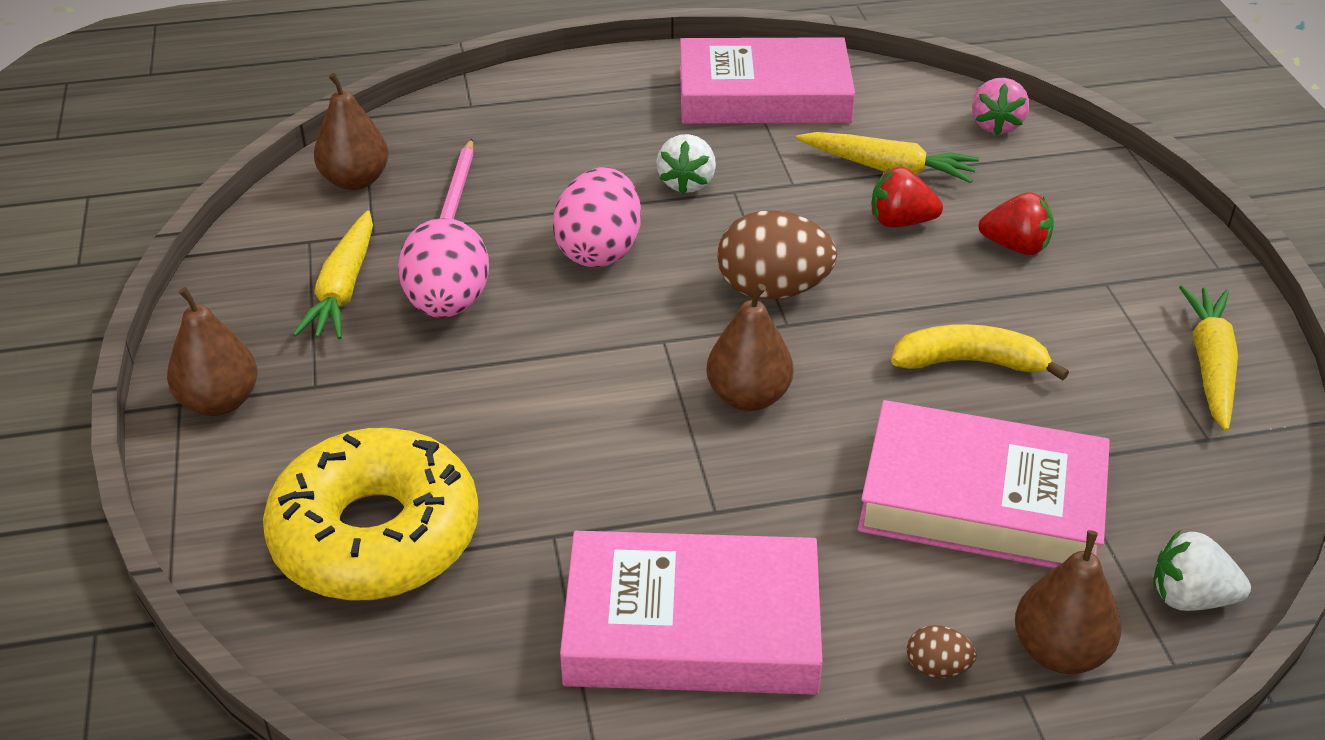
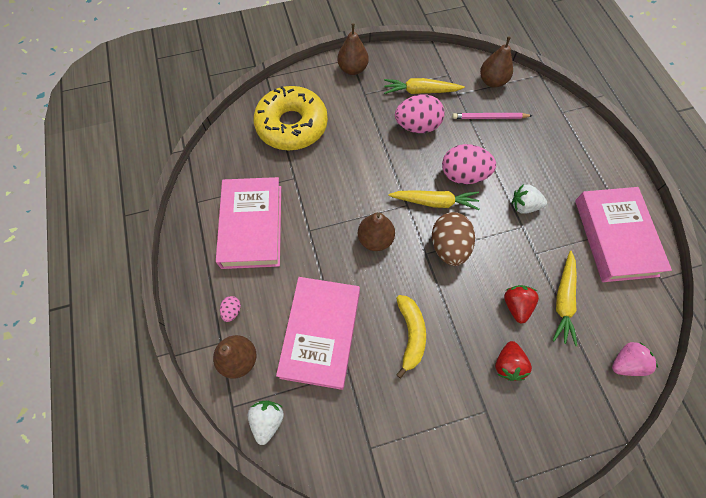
camera: 85 degrees right, 25 degrees up
brown egg [907,625,977,678] -> pink egg [220,296,241,322]
pink strawberry [972,78,1029,135] -> pink strawberry turned 150 degrees clockwise [612,342,658,376]
yellow carrot [1179,285,1238,431] -> yellow carrot moved to [388,190,480,210]

